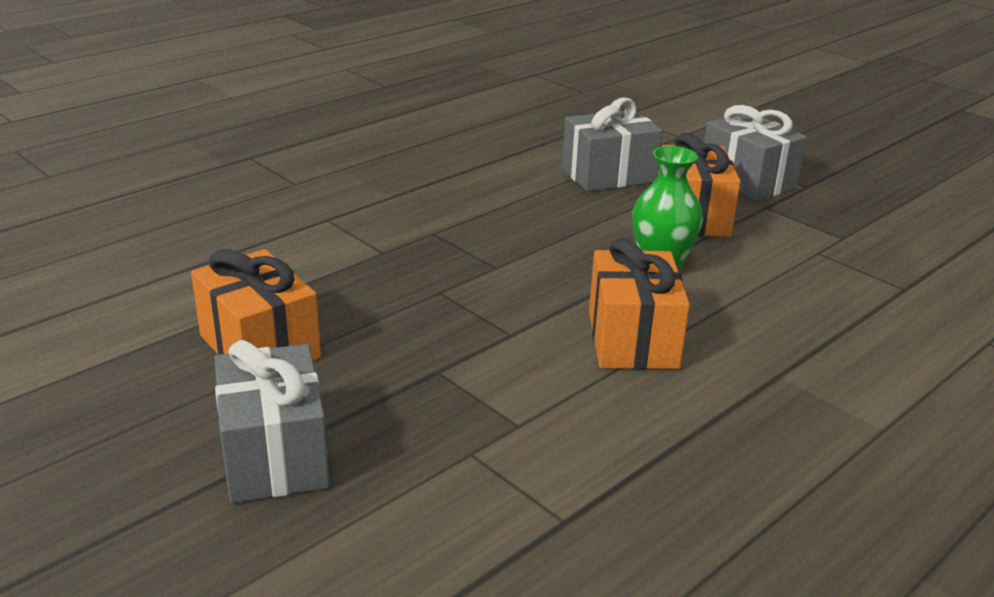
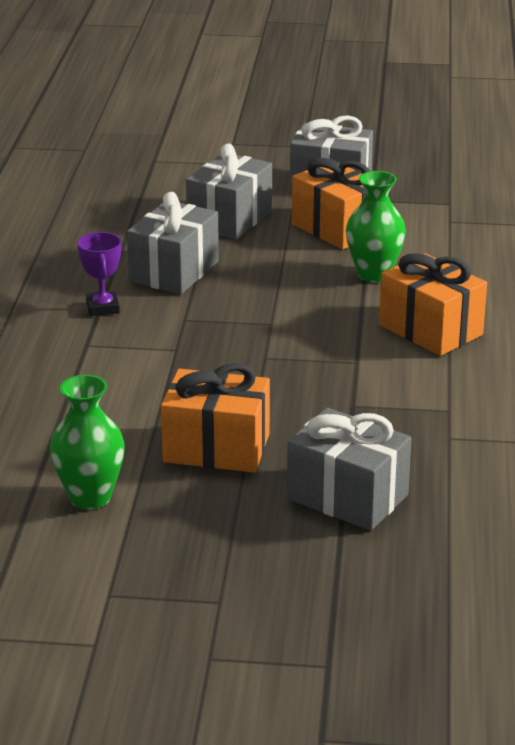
camera: 40 degrees left, 0 degrees up
none -> green vase [50,375,125,510]
none -> purple trophy [77,232,121,316]
none -> grey gift [127,192,219,294]

